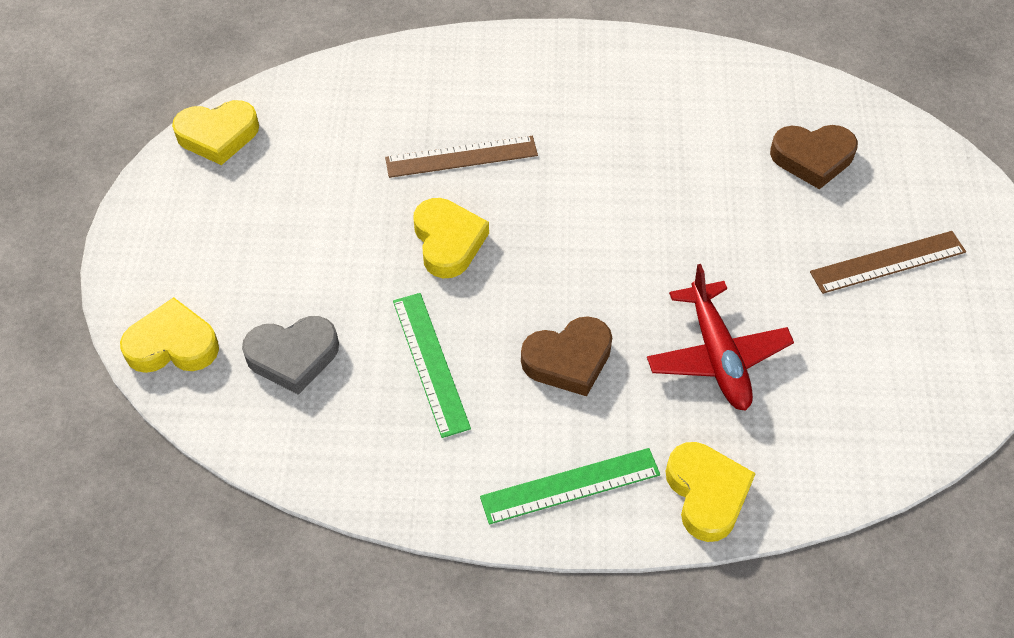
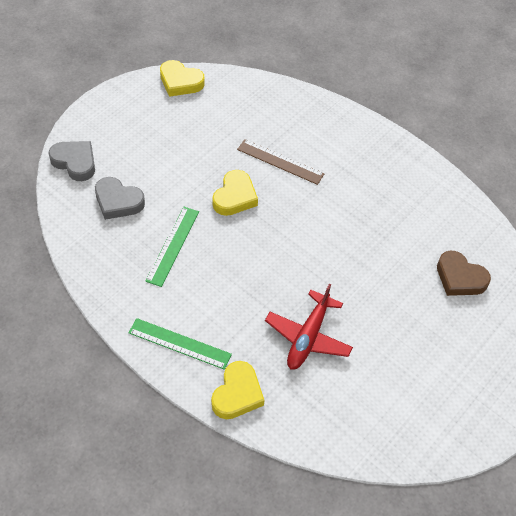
camera: 35 degrees right, 0 degrees up
yellow heart [120,297,219,373] -> grey heart [48,141,95,181]
brown heart [521,316,612,396] -> none
brown ruler [810,231,966,294] -> none

